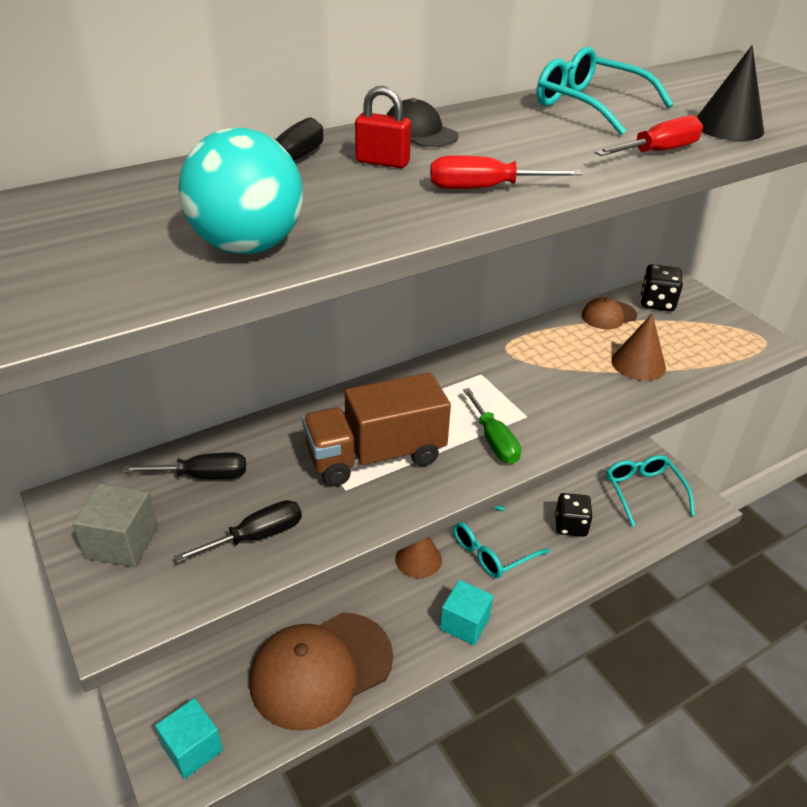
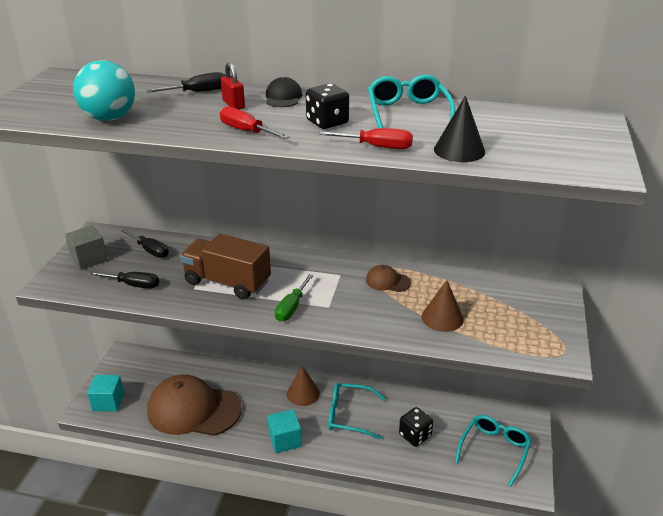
camera: 45 degrees right, 5 degrees down
brown cap [582,297,637,329] -> brown cap moved to [366,265,411,292]
black dice [641,264,683,311] -> black dice moved to [306,83,349,129]

